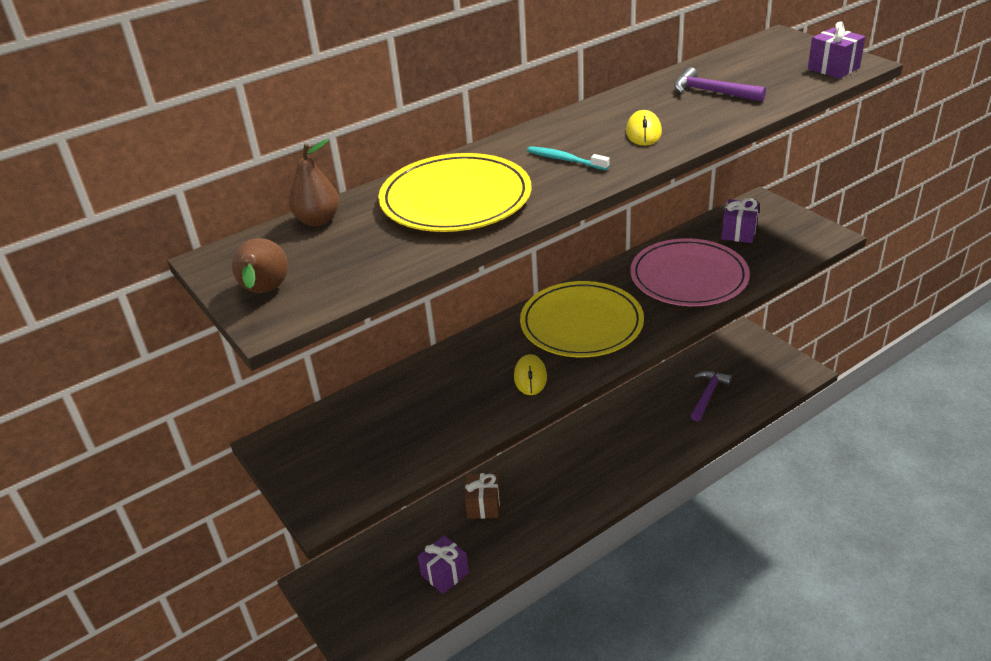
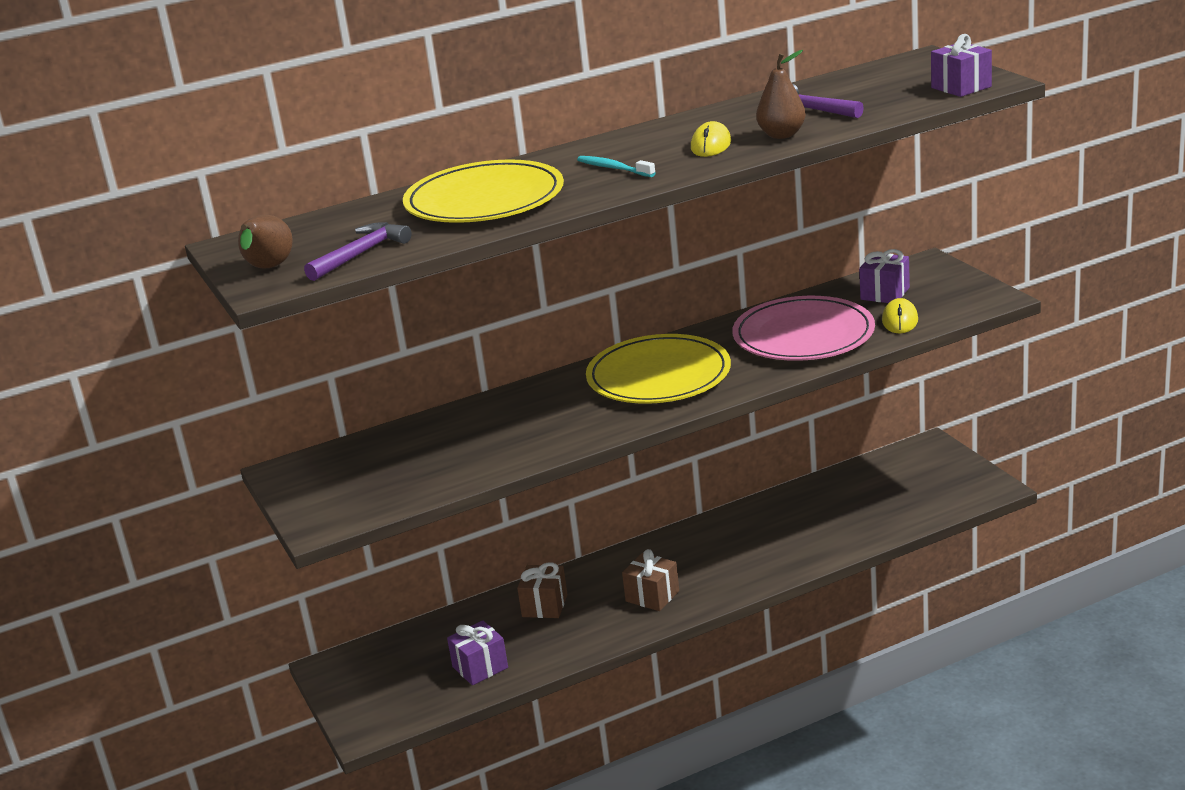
camera: 10 degrees right, 10 degrees down
brown pear [289,139,339,226] -> brown pear moved to [756,50,806,139]
yellow mouse [514,354,547,395] -> yellow mouse moved to [882,298,918,333]
purple hammer [690,371,732,422] -> purple hammer moved to [304,222,412,281]
none -> brown gift [622,549,679,611]

